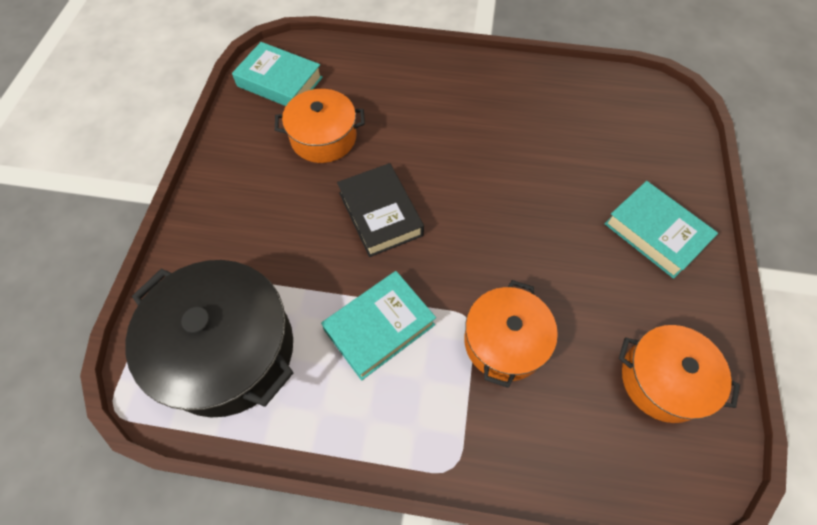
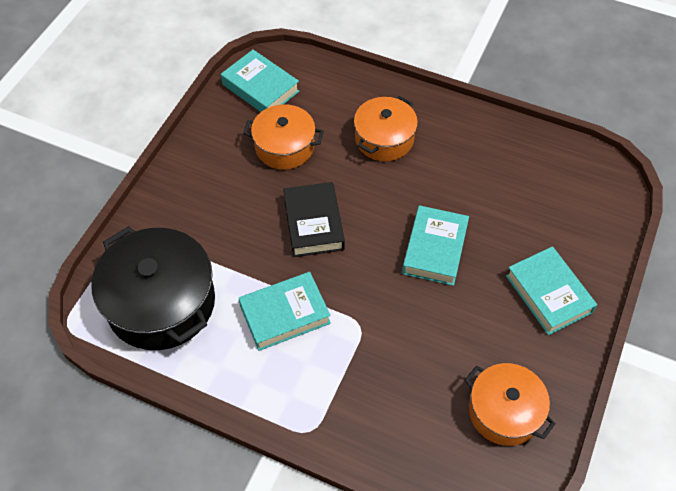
camera: 15 degrees right, 5 degrees down
orange pot [464,280,558,388] -> orange pot moved to [354,96,418,161]
none -> turquoise book [402,205,469,286]

